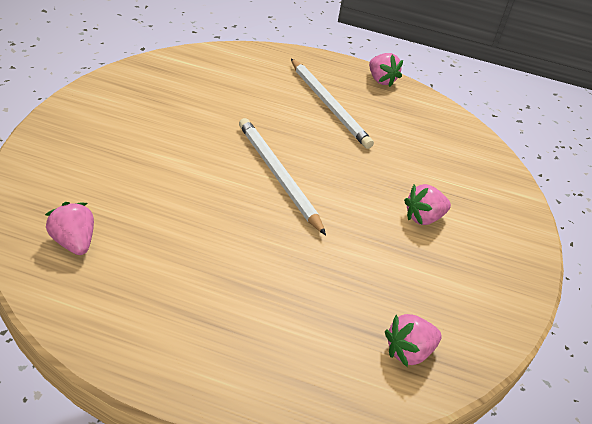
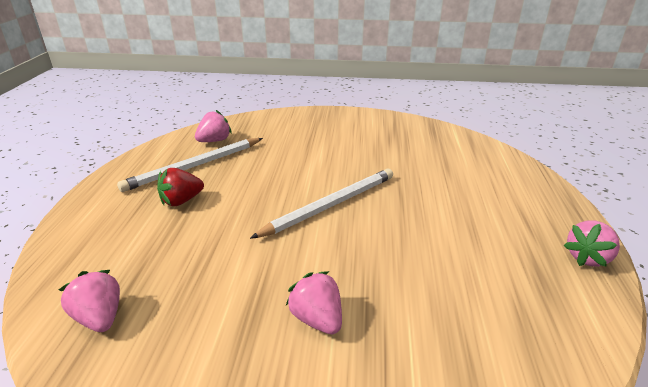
camera: 85 degrees right, 10 degrees down
white pencil [291,59,374,149] -> white pencil moved to [117,138,263,192]
none -> red strawberry [157,168,204,206]

